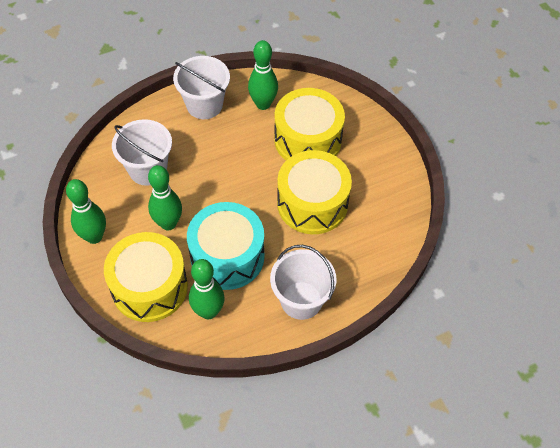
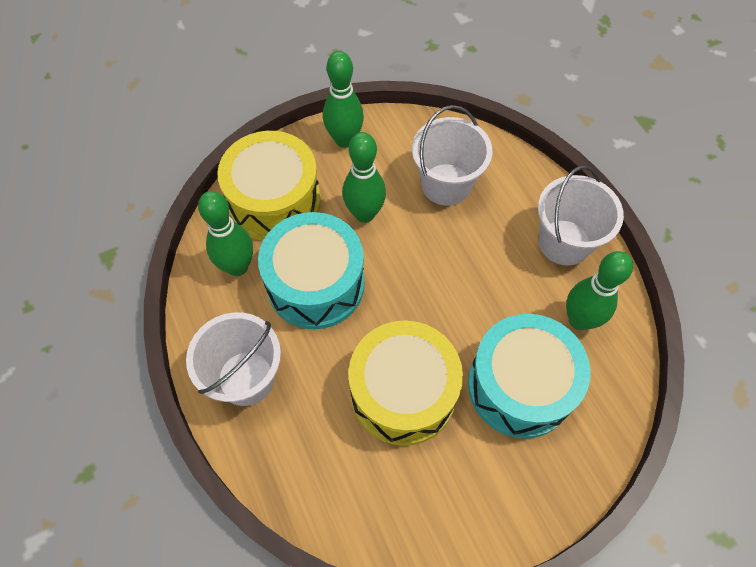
camera: 90 degrees right, 5 degrees up
yellow drum [274,88,345,160] -> turquoise drum [468,314,590,438]

